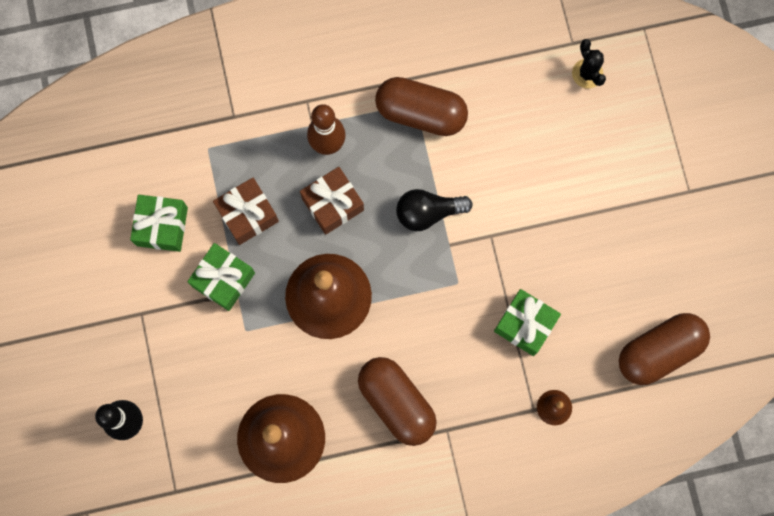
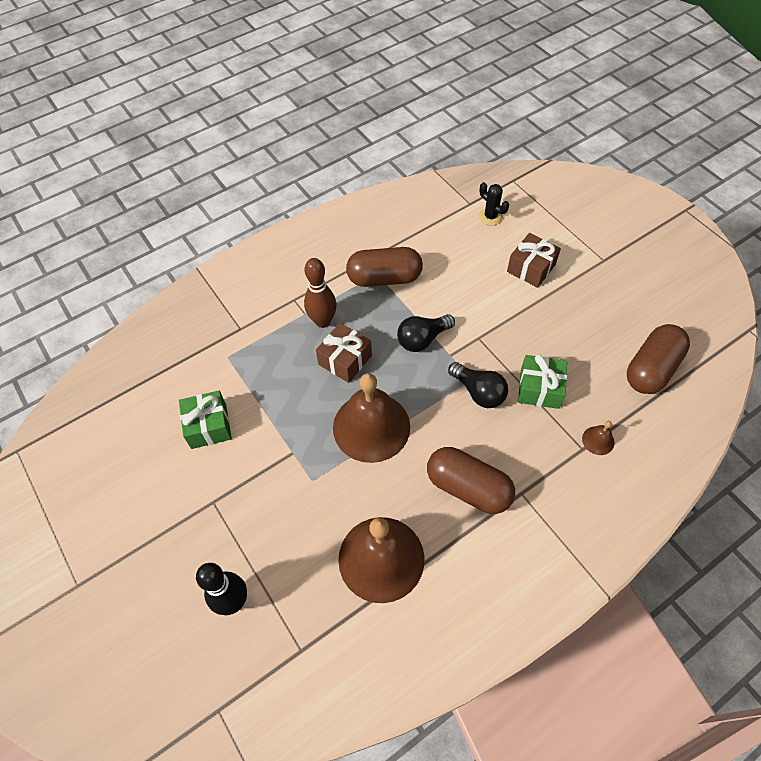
camera: 20 degrees left, 20 degrees down
green gift [187,243,255,311] -> none
brown gift [213,178,279,245] -> brown gift moved to [507,233,561,288]
none -> black light bulb [448,362,508,408]

